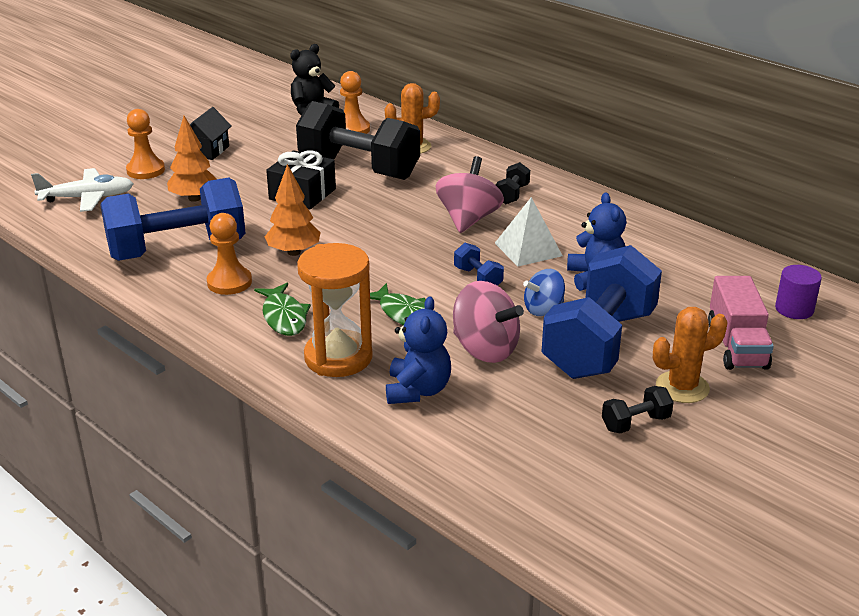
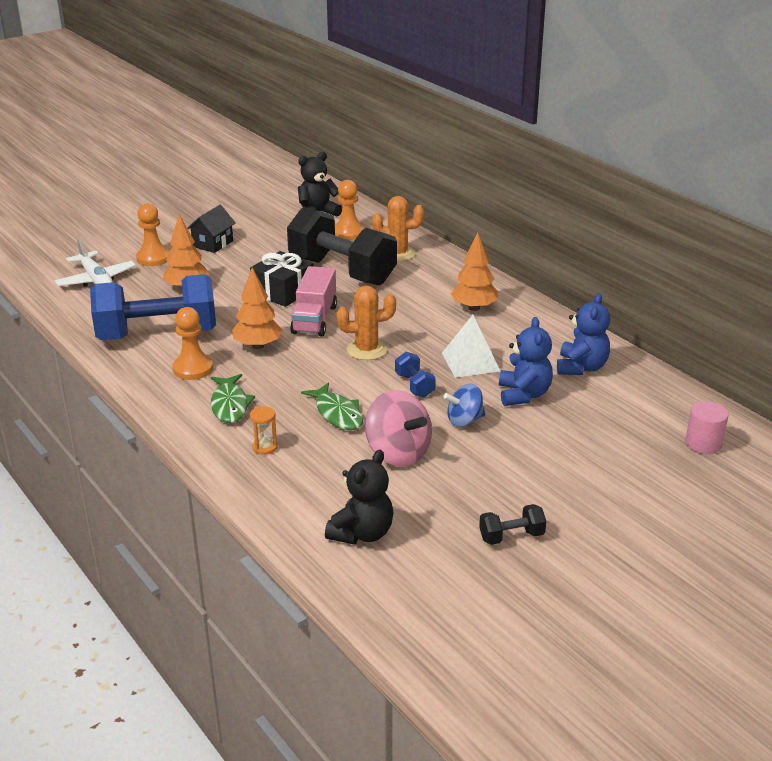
camera: 10 degrees right, 0 degrees up
white plane [31,168,133,212] -> white plane turned 60 degrees clockwise [55,238,136,287]
orange hourglass [297,243,373,377] -> orange hourglass [250,406,278,455], size x0.41
blue teddy bear [386,296,451,404] -> blue teddy bear moved to [557,293,610,375]
pink spinning top [435,156,504,233] -> none
black dumbbell [496,162,530,204] -> orange tree [451,232,498,311]
blue dumbbell [541,245,662,379] -> none
orange cactus [653,307,727,403] -> orange cactus moved to [336,285,396,360]
pink truck [708,276,774,370] -> pink truck moved to [290,266,337,336]
purple cylinder [775,265,822,319] -> pink cylinder [685,401,729,454]
none -> black teddy bear [325,450,393,545]

